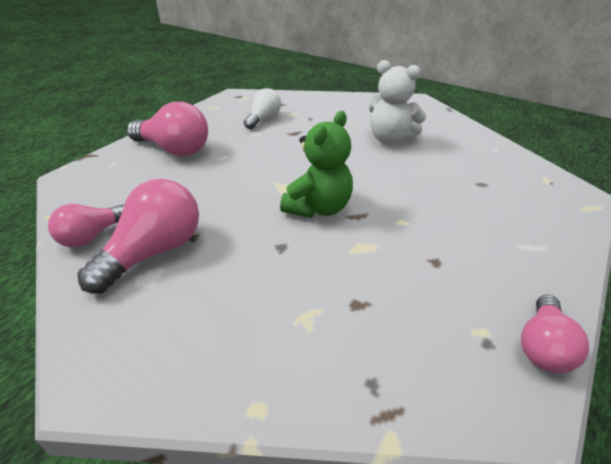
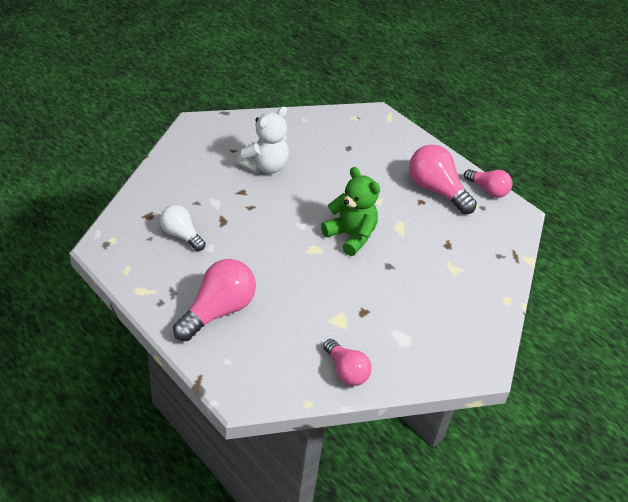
camera: 80 degrees left, 5 degrees up
pink light bulb [77,179,199,294] -> pink light bulb moved to [409,144,477,214]

